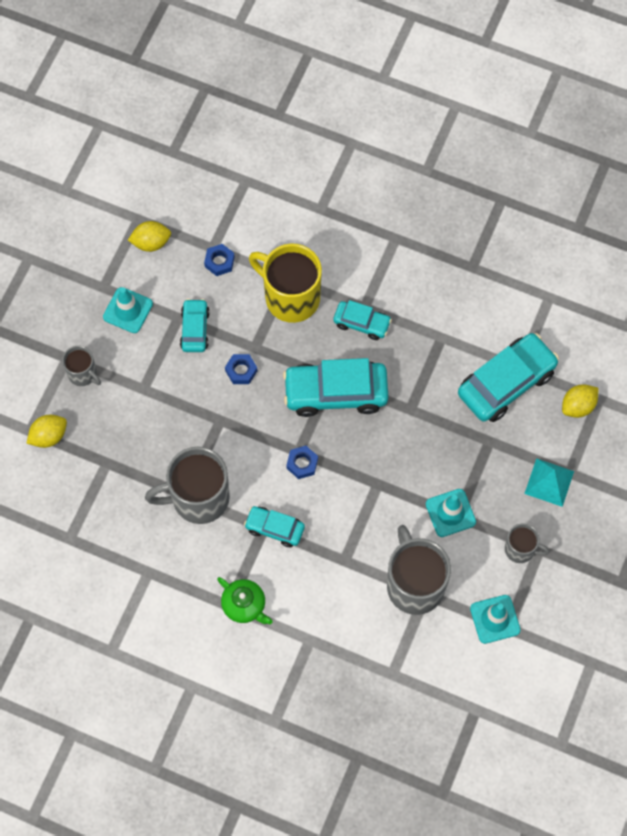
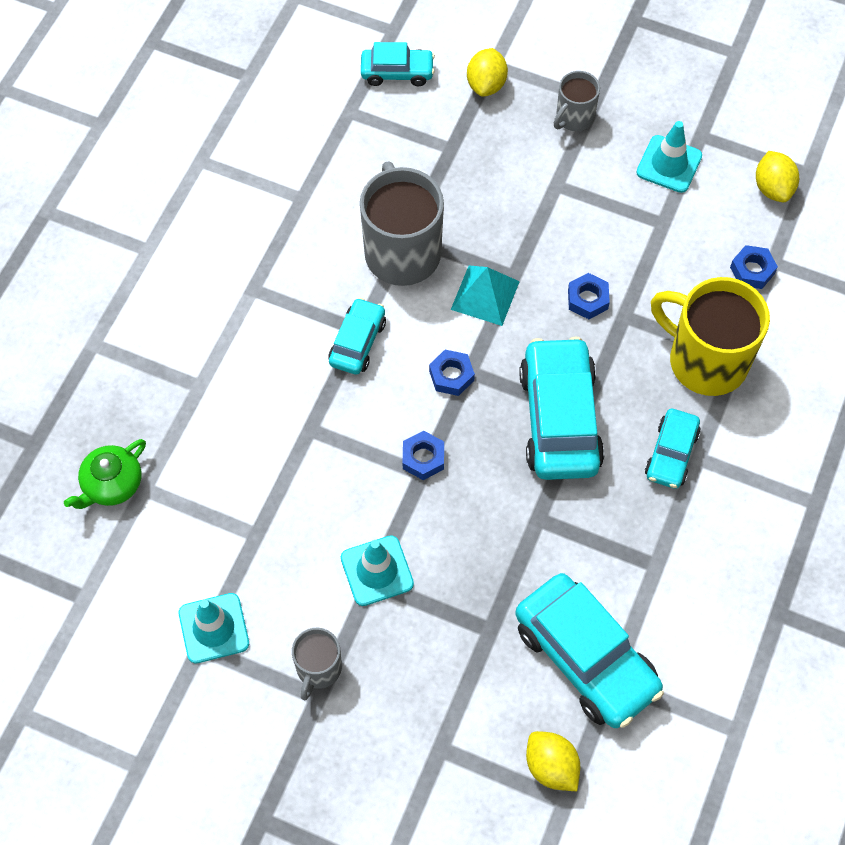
camera: 90 degrees right, 5 degrees down
yellow lemon [26,415,67,448] -> yellow lemon turned 45 degrees clockwise [467,48,508,97]
turquoise car [180,299,210,352] -> turquoise car moved to [361,42,435,86]
green teapot [217,577,273,624] -> green teapot moved to [64,439,146,509]
yellow mug [249,243,322,323] -> yellow mug turned 90 degrees counterclockwise [651,277,770,396]
grey mug [387,525,451,615] -> none
turquoise pyramid [524,458,574,507] -> turquoise pyramid moved to [451,266,520,326]
none -> blue nut [403,431,444,480]

